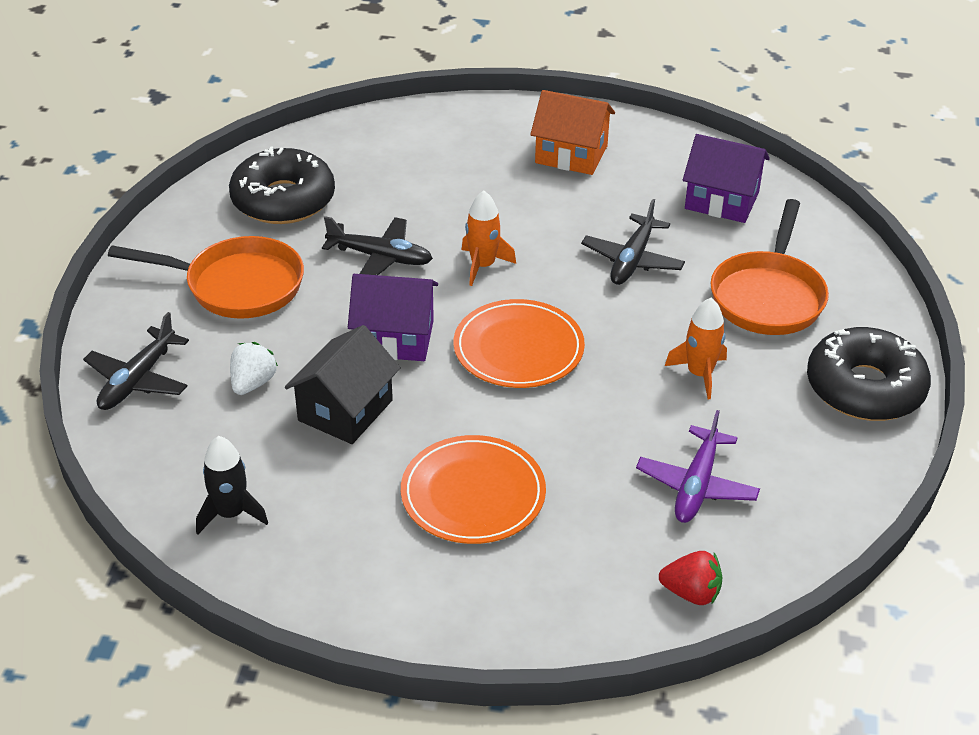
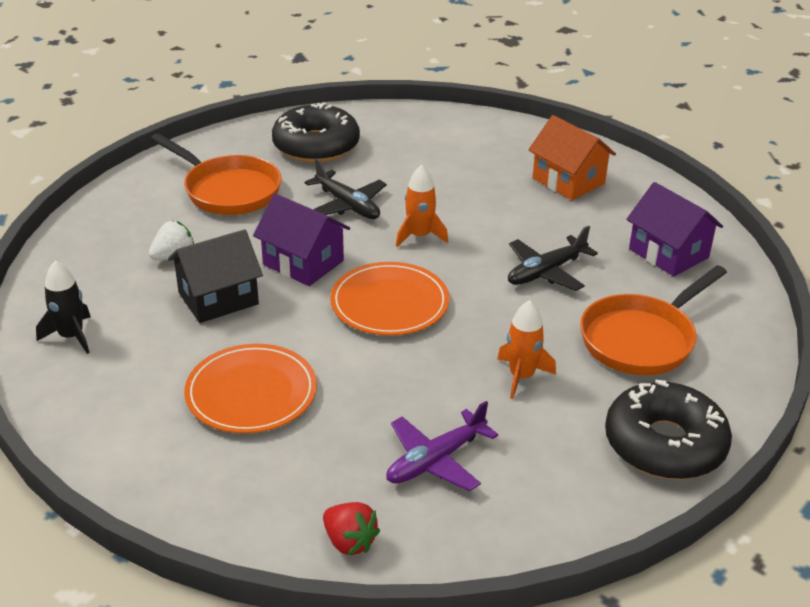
camera: 30 degrees right, 5 degrees down
black plane [83,312,189,410] -> none

